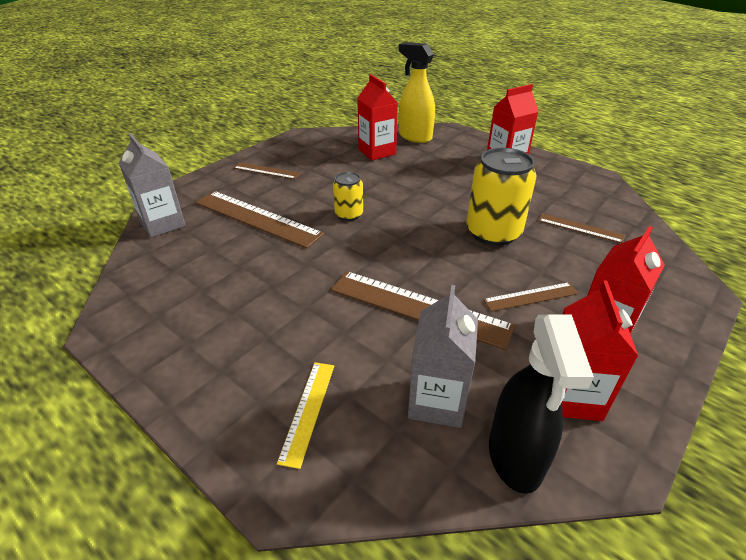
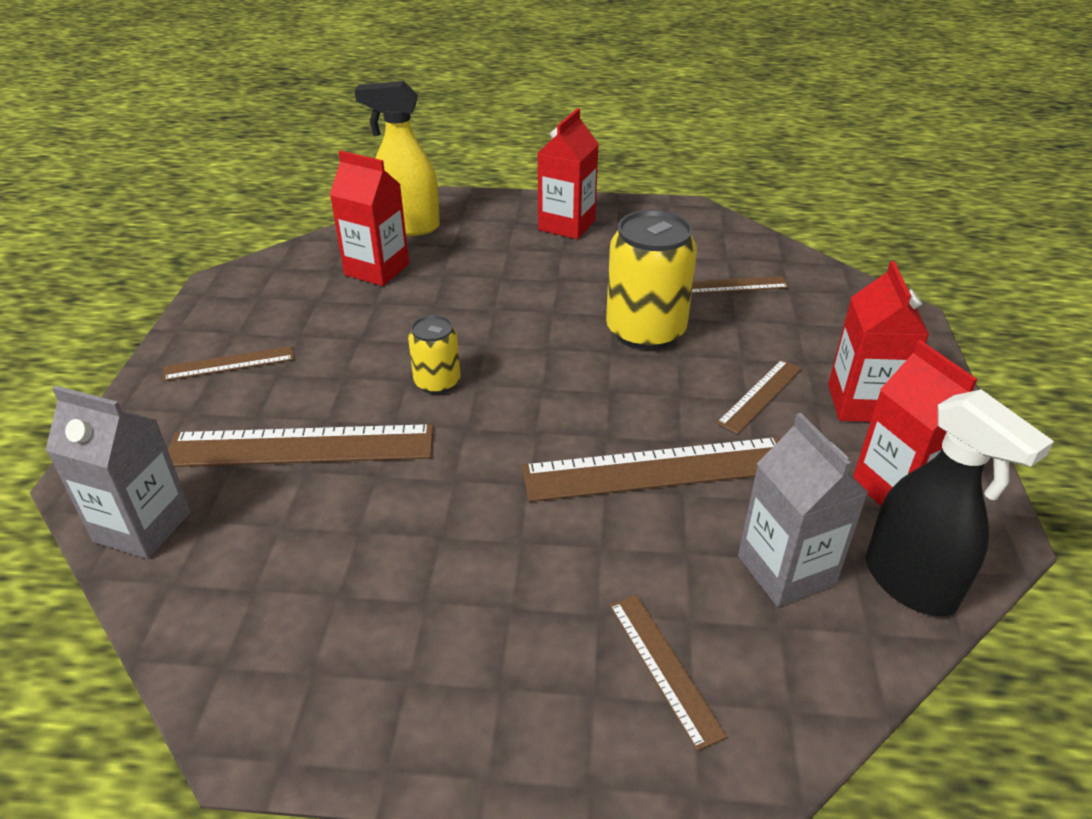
camera: 35 degrees left, 0 degrees up
yellow ruler [277,362,334,469] -> brown ruler [609,595,727,751]

